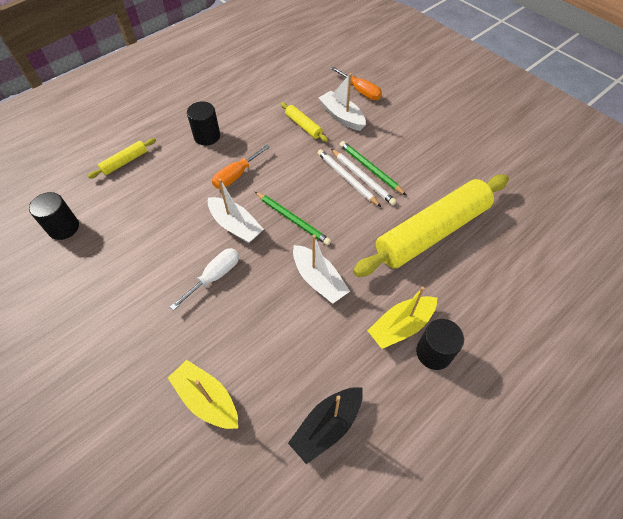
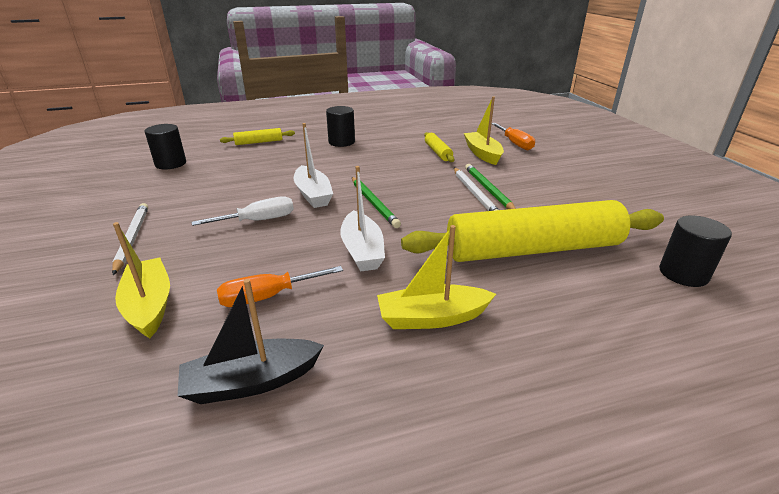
camera: 25 degrees right, 25 degrees down
orange screwdriver [212,145,270,189] -> orange screwdriver moved to [217,266,343,307]
white pencil [318,149,381,207] -> white pencil moved to [112,203,148,275]
white boat [319,73,366,131] -> yellow boat [464,96,504,165]
black cylinder [416,319,464,370] -> black cylinder moved to [659,216,732,287]

